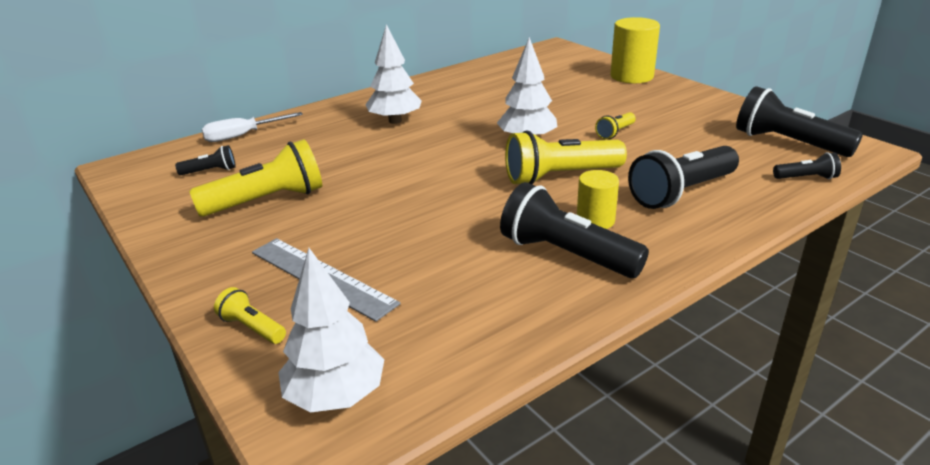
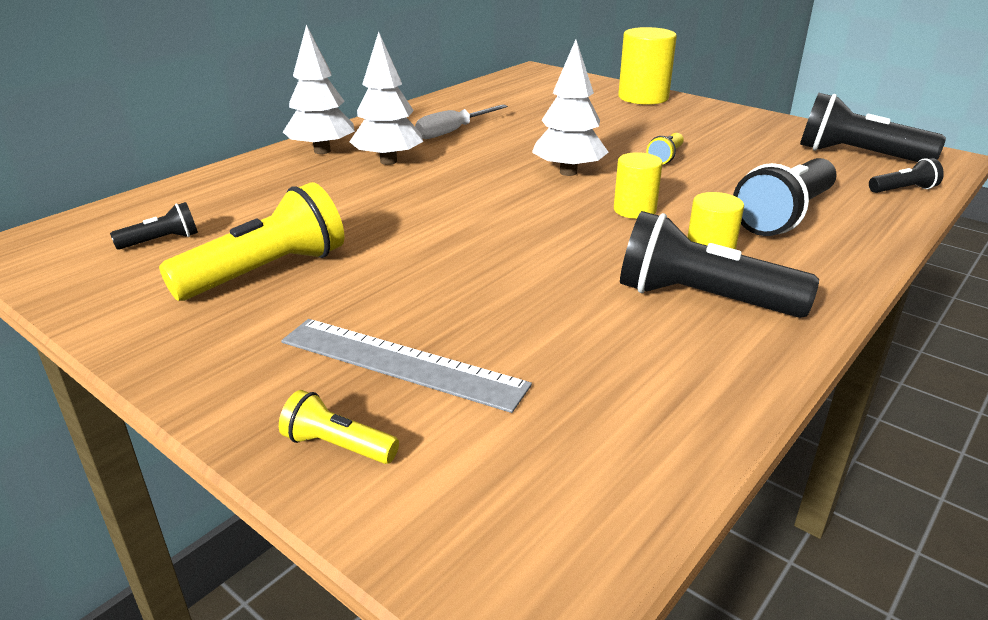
camera: 15 degrees left, 0 degrees up
white screwdriver [202,112,303,142] -> white screwdriver moved to [415,104,508,139]
white tree [278,248,384,412] -> white tree moved to [283,25,355,154]
yellow flashlight [505,130,627,184] -> yellow cylinder [614,152,663,219]

